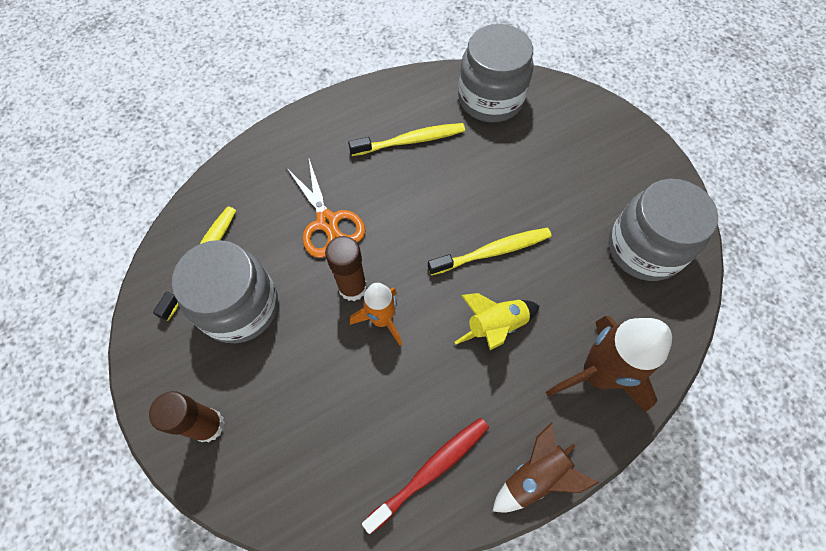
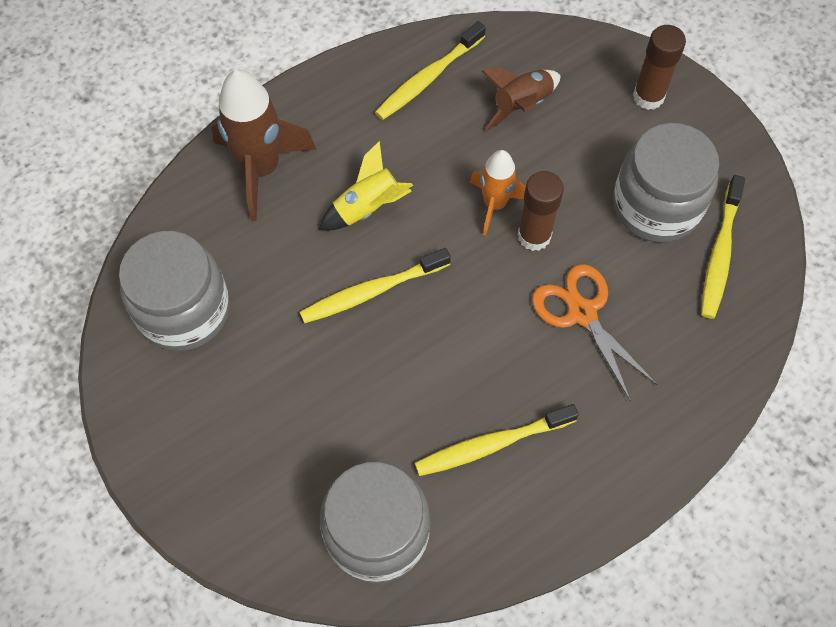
camera: 175 degrees right, 0 degrees up
red toothbrush [362,418,489,534] -> yellow toothbrush [375,21,486,120]
brown rocket [493,422,600,513] -> brown rocket moved to [481,67,561,130]

